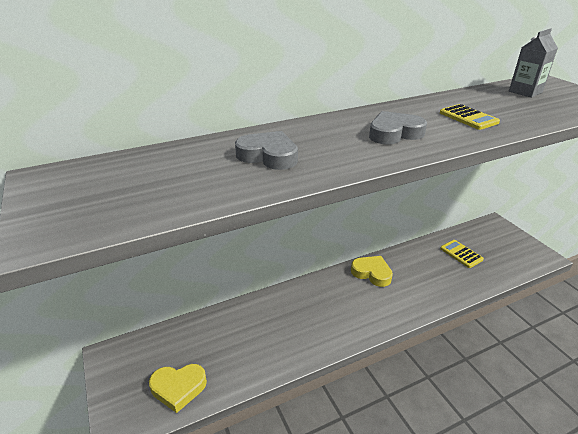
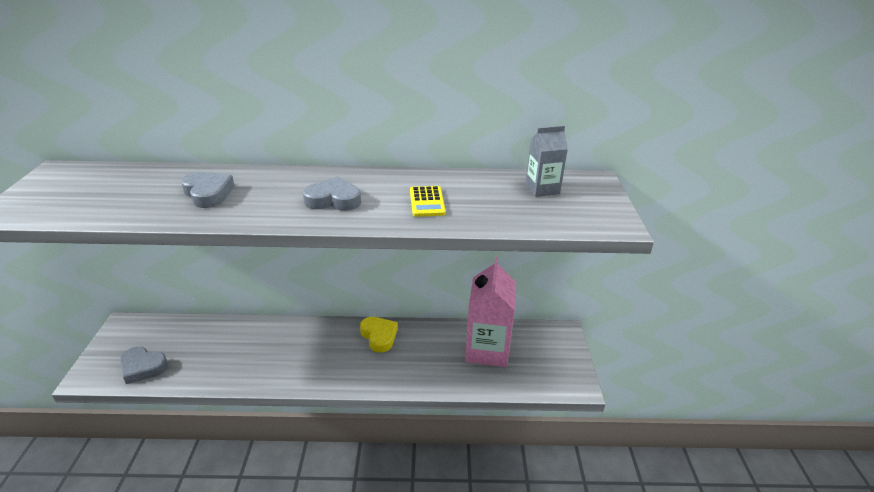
camera: 25 degrees right, 0 degrees up
yellow heart [149,364,207,413] -> grey heart [120,347,168,384]
yellow calculator [440,240,484,268] -> pink carton [465,257,516,367]

